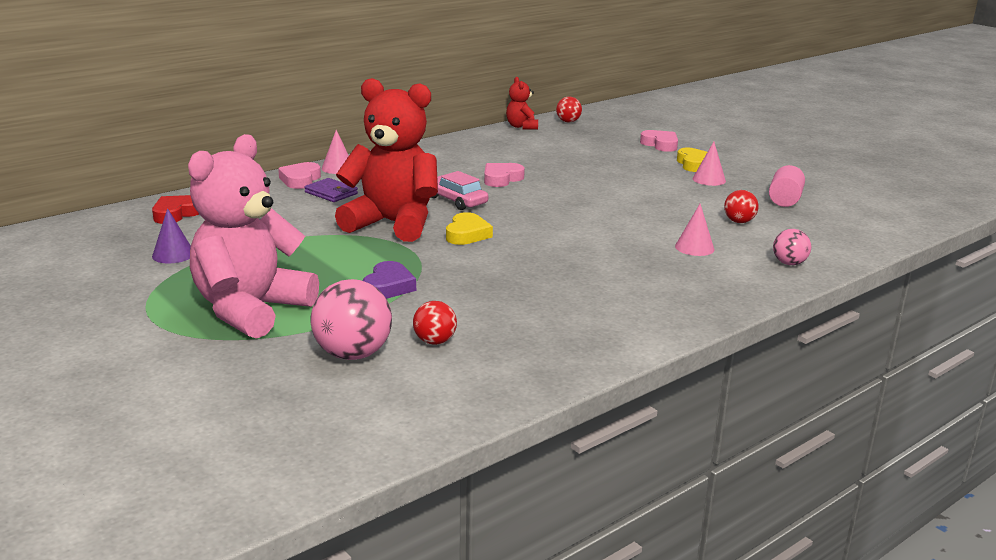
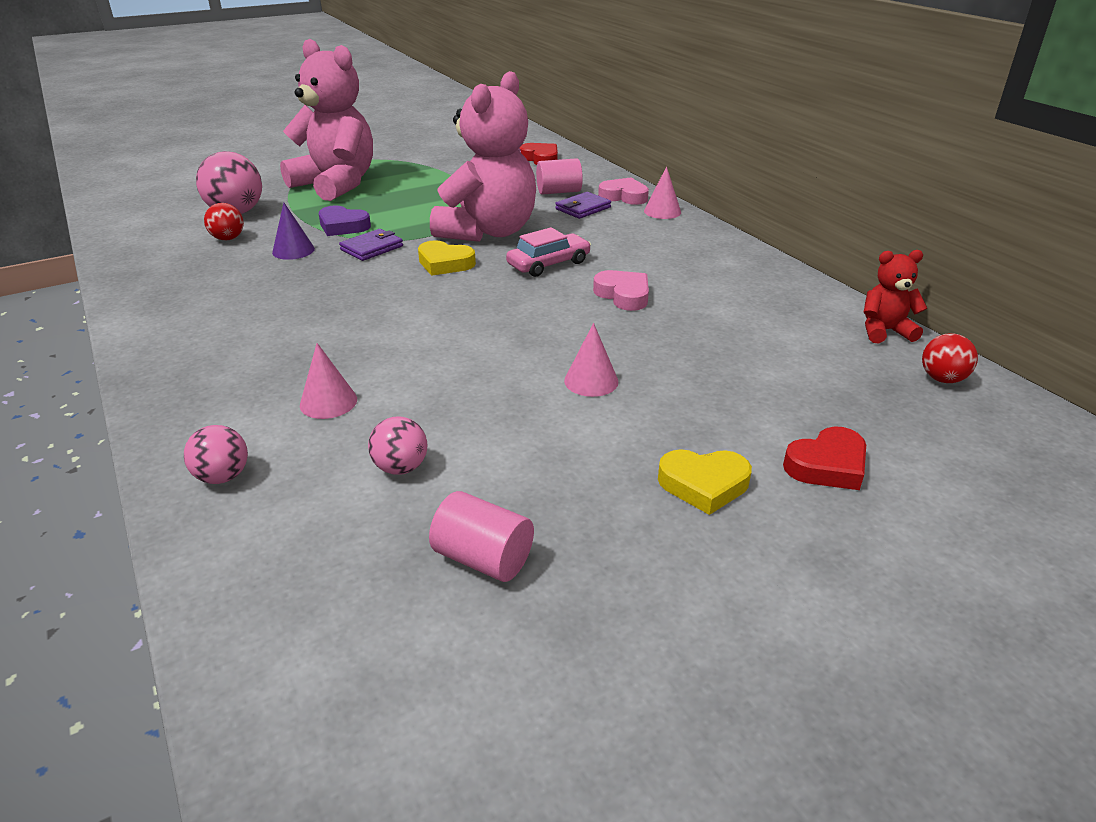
camera: 100 degrees right, 10 degrees up
purple cone [152,208,191,264] -> purple cone moved to [272,203,315,260]
red teddy bear [335,78,438,242] -> pink teddy bear [430,71,536,242]
pink heart [640,130,678,152] -> red heart [783,426,866,490]
pink cone [693,142,726,186] -> pink cone moved to [564,323,618,397]
red ball [724,190,758,223] -> pink ball [368,417,427,475]
none -> purple wallet [339,229,403,261]
none -> pink cylinder [536,158,583,194]

